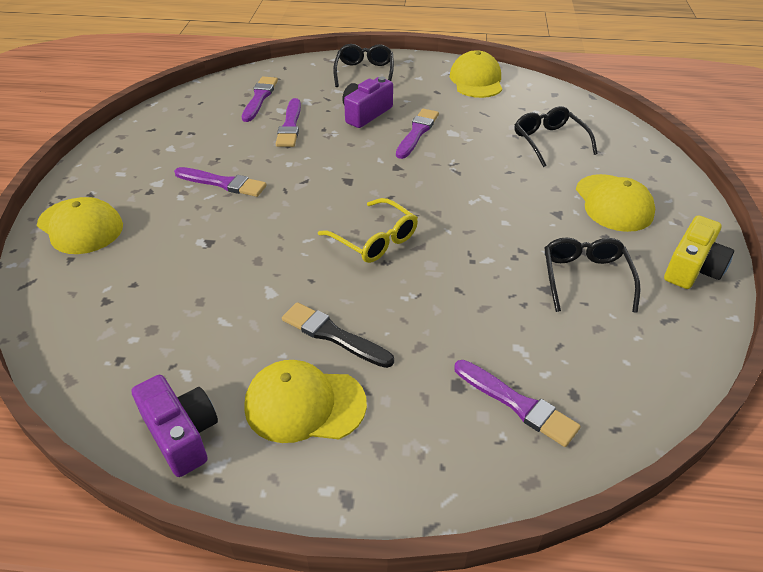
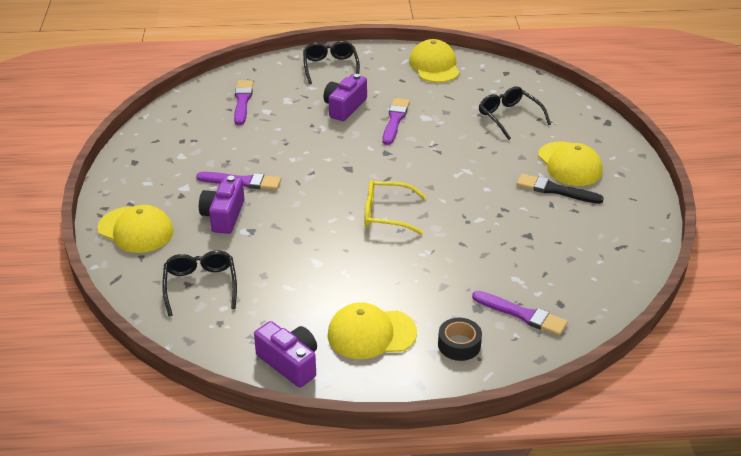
camera: 10 degrees left, 5 degrees down
purple brush [276,98,301,147] -> none
black brush [282,302,394,368] -> black brush moved to [517,174,604,204]
yellow glasses [318,198,418,263] -> yellow glasses turned 150 degrees clockwise [364,180,426,235]
black glasses [544,237,641,313] -> black glasses moved to [162,250,237,317]
yellow camera [664,216,734,289] -> none
none -> purple camera [199,176,245,234]
none -> black tape [438,318,482,361]

